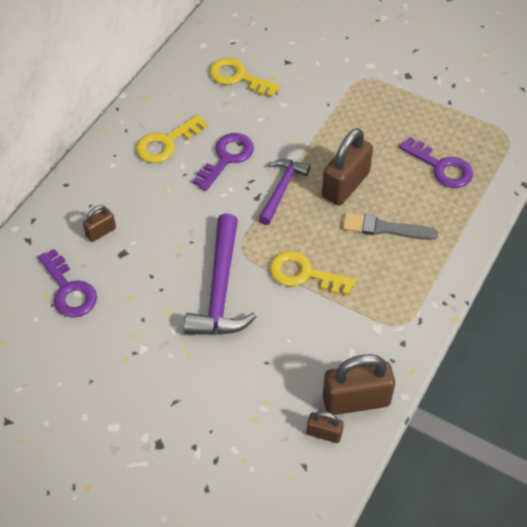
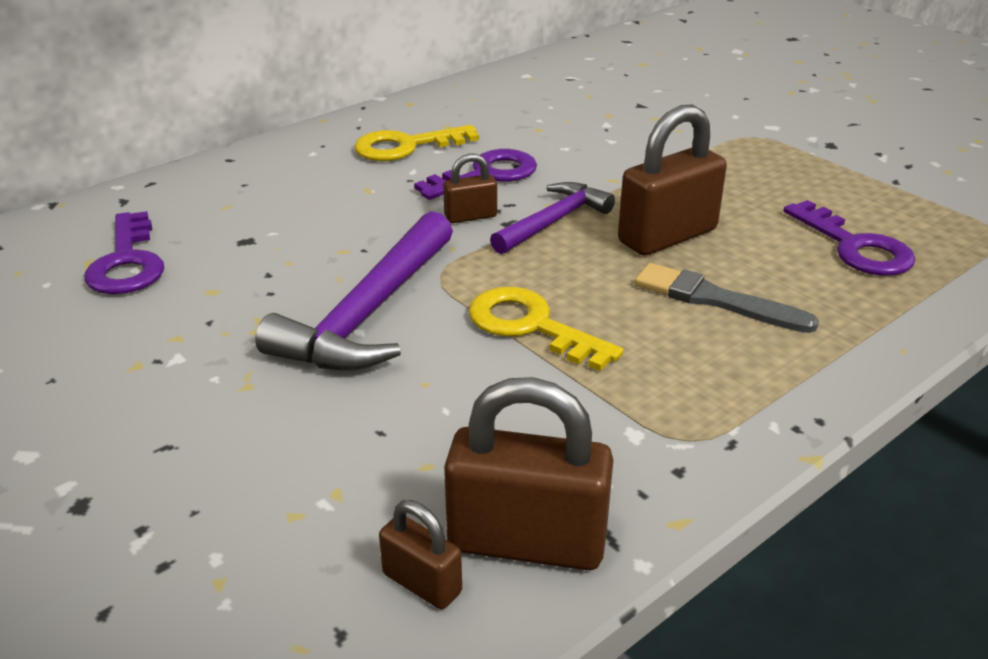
camera: 20 degrees right, 20 degrees down
brown padlock [83,205,116,242] -> brown padlock moved to [443,153,497,223]
yellow key [210,58,281,97] -> none

